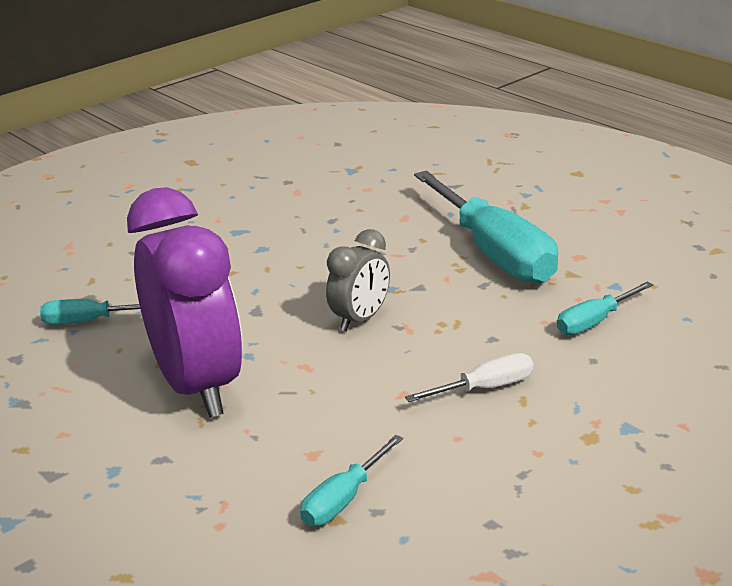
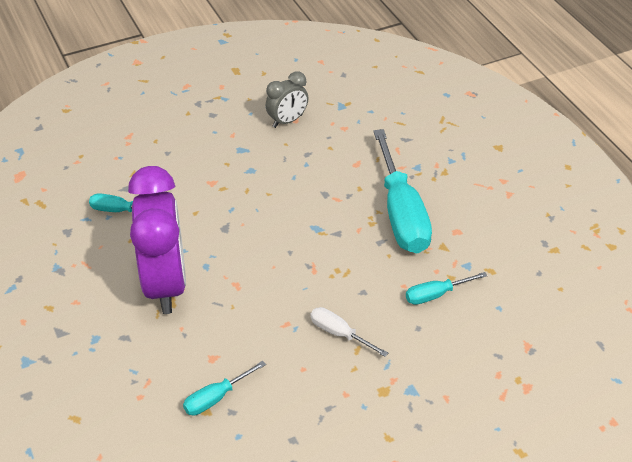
camera: 15 degrees right, 15 degrees up
grey clock [326,229,390,332] -> grey clock moved to [266,71,308,128]
white screwdriver [405,353,533,402] -> white screwdriver turned 135 degrees counterclockwise [311,307,388,357]

